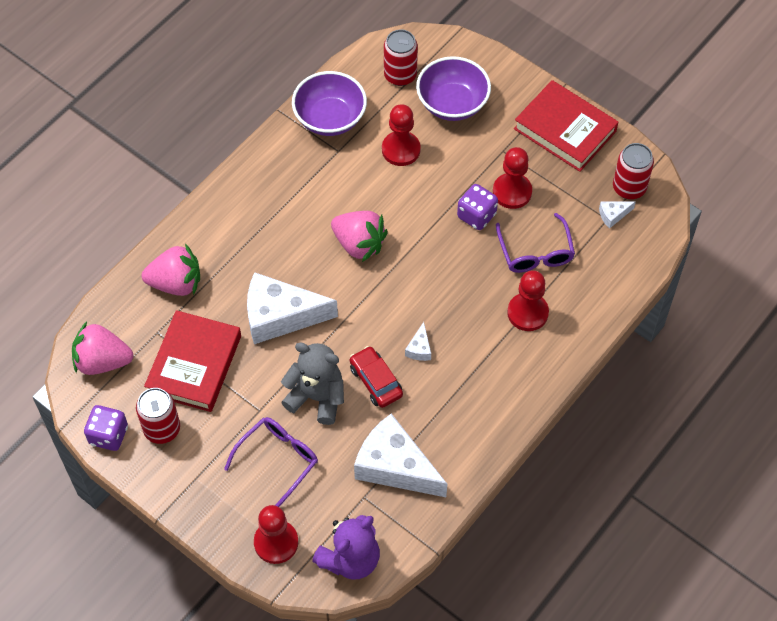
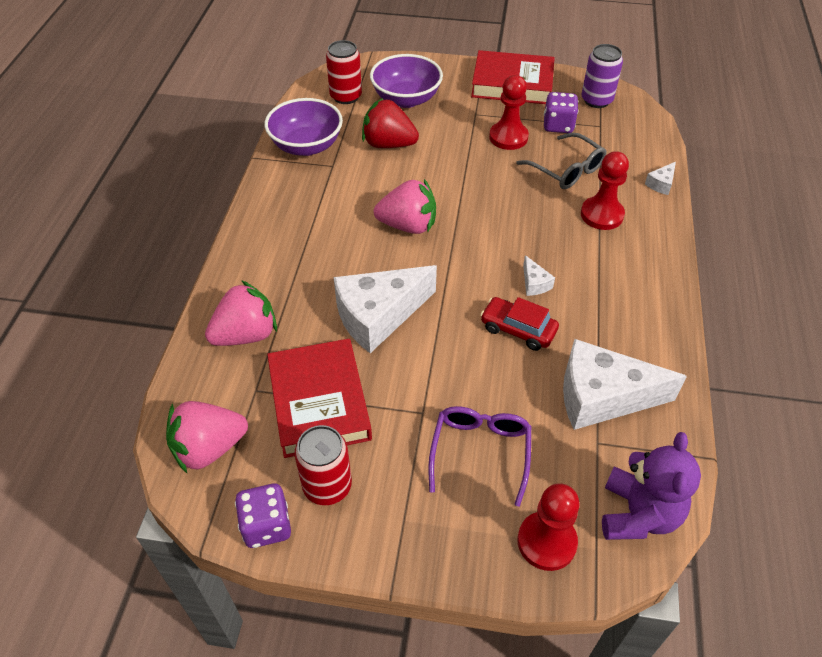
camera: 30 degrees left, 10 degrees down
grey teddy bear [281,342,344,425] -> none
red pawn [382,104,420,166] -> red strawberry [362,98,419,148]
purple dice [457,184,498,230] -> purple dice moved to [544,92,578,133]
purple glasses [496,213,575,273] -> grey glasses [516,133,606,189]
white cheese [599,201,636,229] -> white cheese moved to [645,162,676,195]
red can [613,143,654,199] -> purple can [582,44,623,108]

